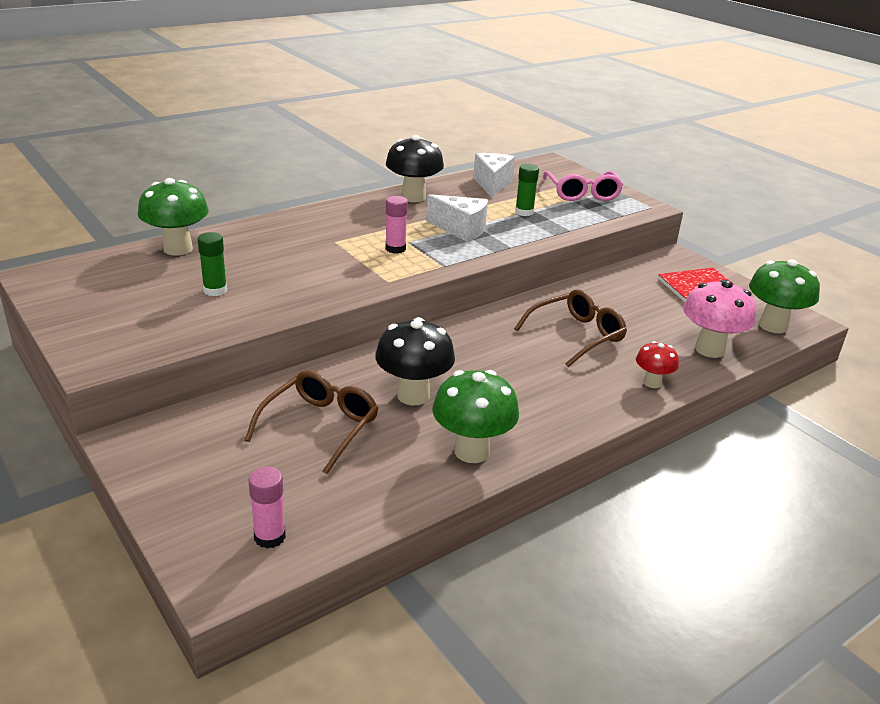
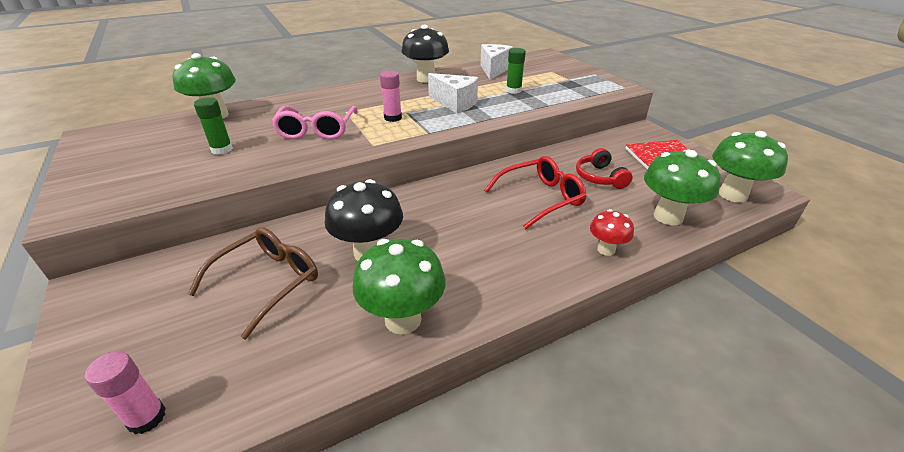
camera: 10 degrees right, 5 degrees up
brown glasses [514,289,627,367] -> red glasses [484,156,586,230]
pink glasses [543,171,623,201] -> pink glasses moved to [271,106,358,140]
pink mushroom [683,280,756,358] -> green mushroom [644,149,721,225]
none -> red headphones [576,148,633,189]

